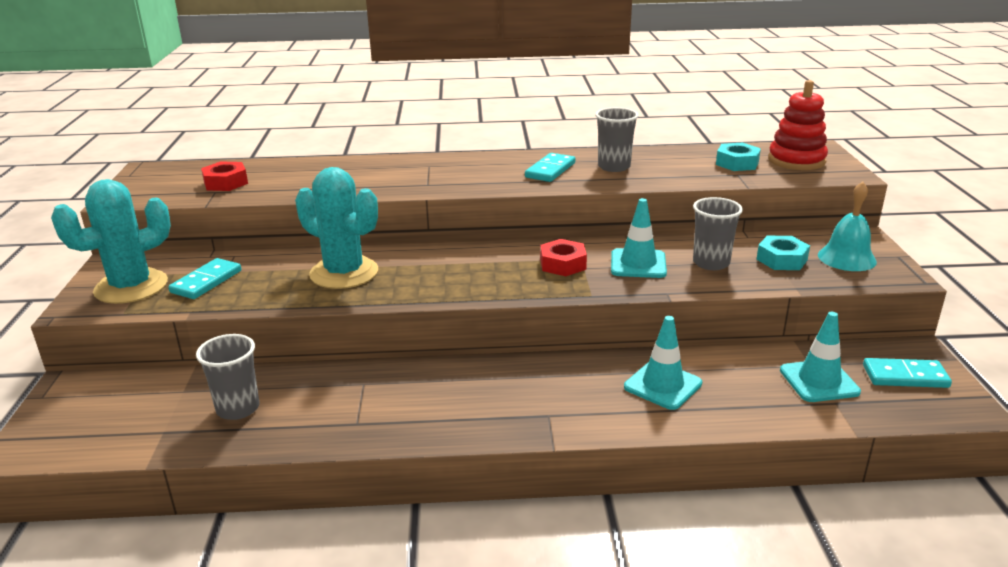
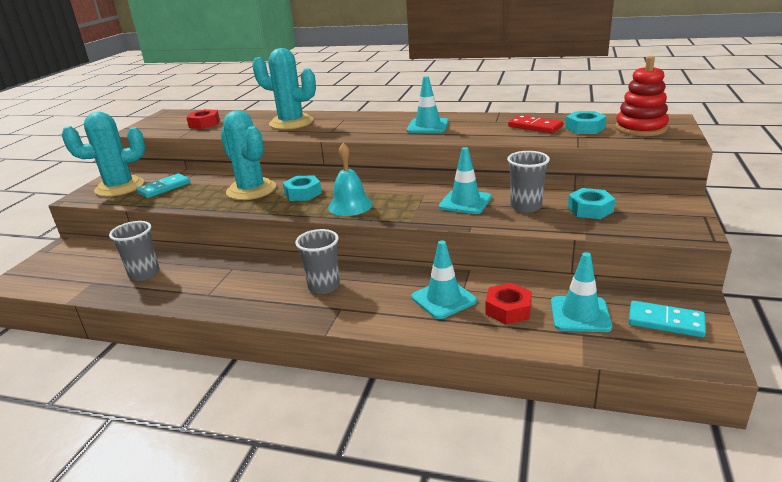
camera: 20 degrees right, 0 degrees up
turquoise domino [525,153,575,182] -> turquoise traffic cone [407,76,449,133]
red nut [540,239,587,276] -> red nut moved to [485,283,532,324]
grey cup [595,107,639,172] -> grey cup moved to [295,229,340,294]
turquoise bell [818,182,877,271] -> turquoise bell moved to [328,143,373,216]
none -> turquoise cactus [252,48,316,130]
none -> turquoise nut [283,175,322,201]
none -> red domino [508,115,563,133]

